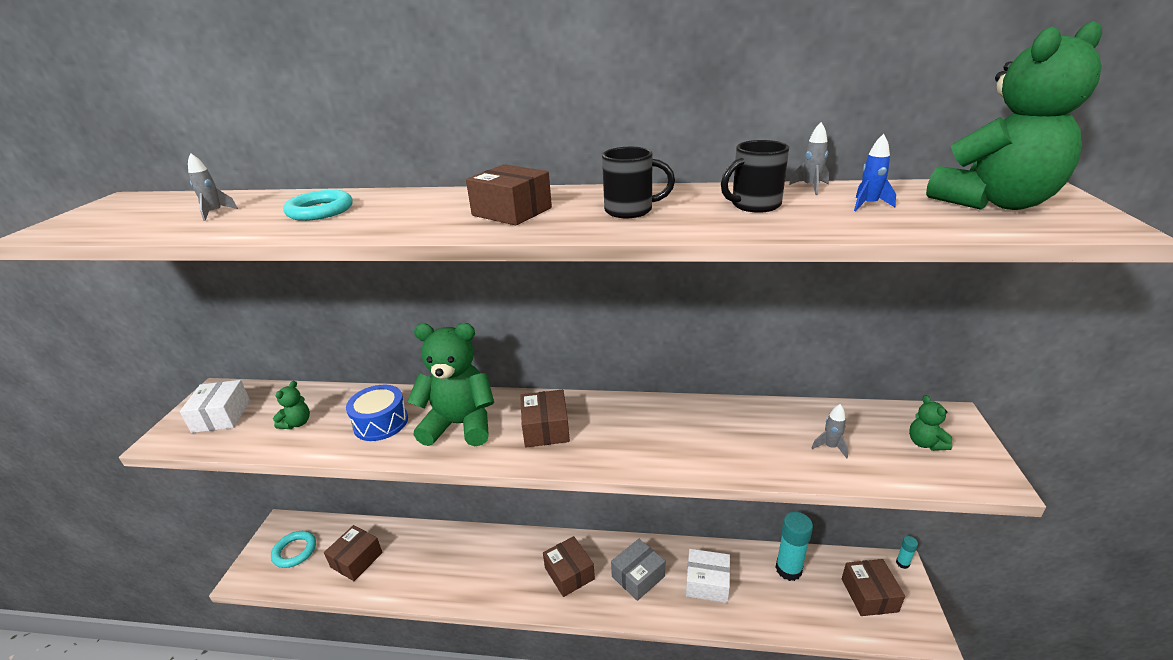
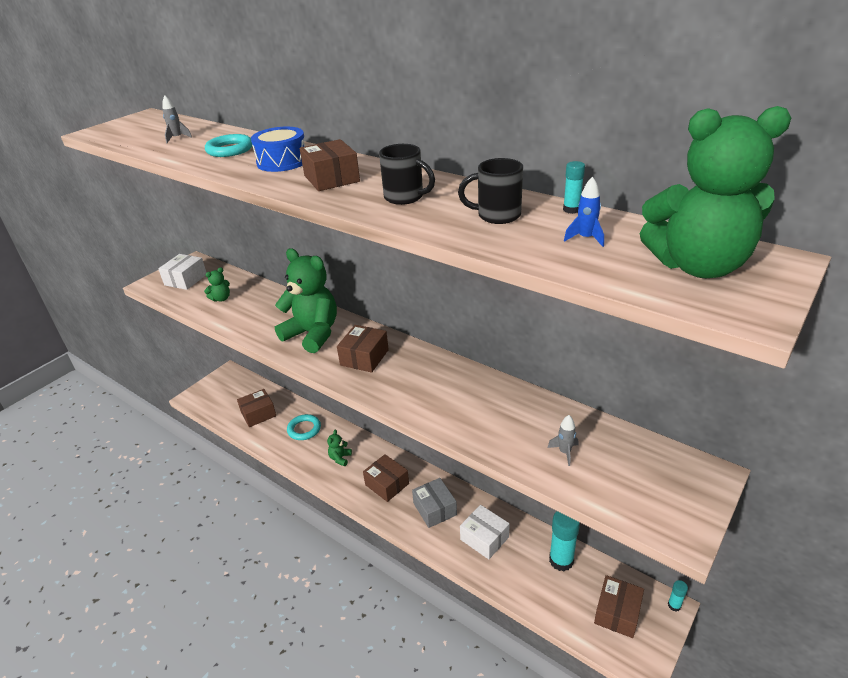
camera: 30 degrees right, 5 degrees up
turquoise ring [271,531,316,568] -> turquoise ring moved to [287,414,321,440]
blue drum [346,385,408,441] -> blue drum moved to [251,127,305,172]
brown box [543,536,595,597] -> brown box turned 45 degrees counterclockwise [363,454,409,502]
grey box [611,539,665,601] -> grey box turned 75 degrees clockwise [412,478,457,528]
grey rocket [789,122,829,195] -> turquoise glue stick [563,161,585,214]
green teddy bear [909,395,952,451] -> green teddy bear moved to [327,430,352,466]

